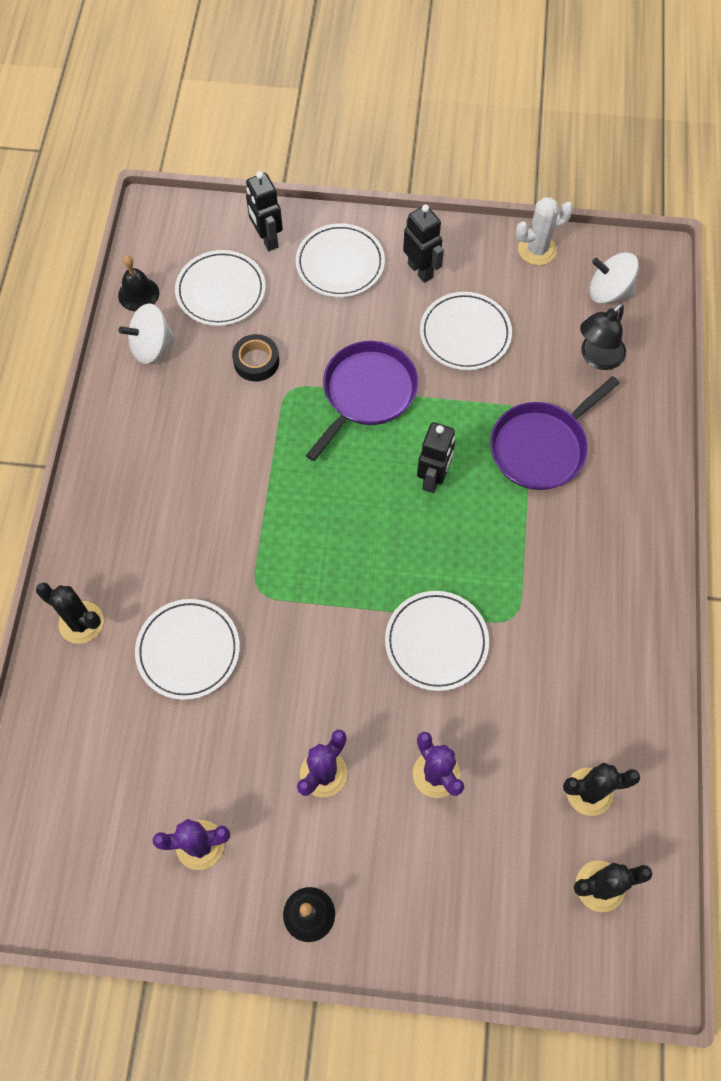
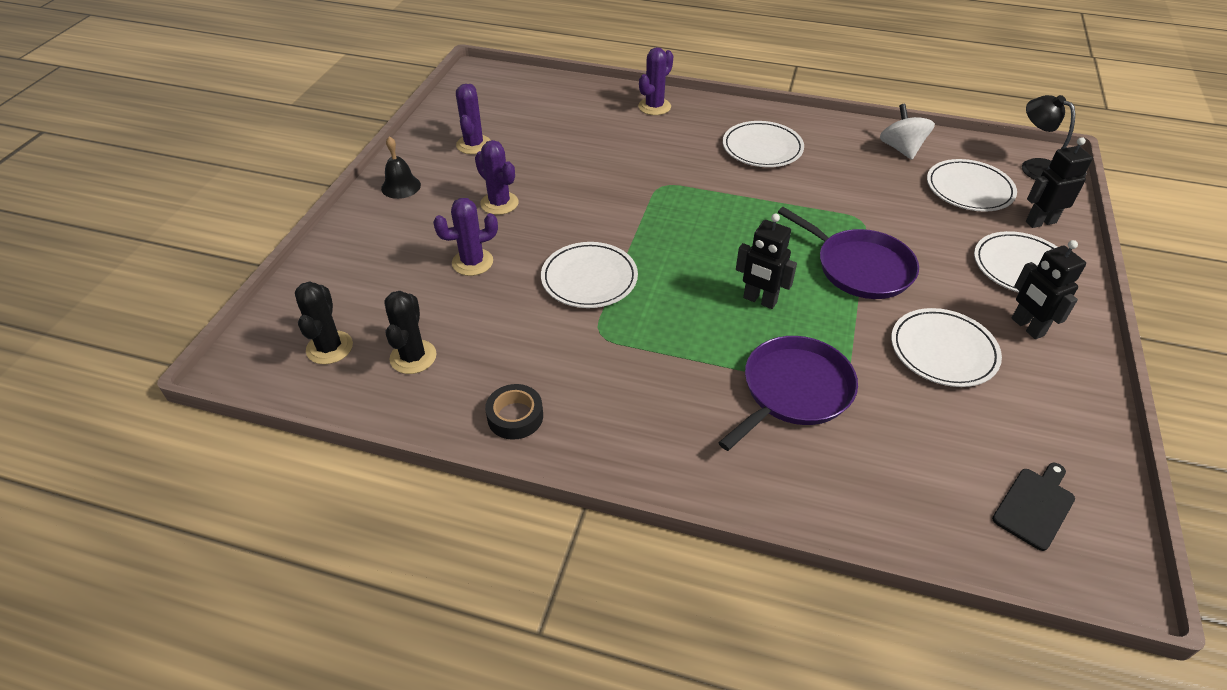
camera: 100 degrees right, 20 degrees down
black cactus [36,583,104,644] -> purple cactus [638,47,673,115]
black bell [118,255,159,312] -> none
white plate [135,599,240,700] -> white plate moved to [723,121,804,167]
black tape [232,334,279,382] -> black tape moved to [485,384,543,440]
black robot [403,204,444,283] -> black robot turned 90 degrees clockwise [1012,240,1086,339]
purple pan [490,376,620,490] -> purple pan turned 75 degrees clockwise [718,336,858,451]
white cactus [516,197,574,265] -> none
black lamp [580,303,626,370] -> black lamp moved to [1022,95,1075,180]
white spinning top [589,252,639,304] -> black cutting board [992,463,1075,551]

